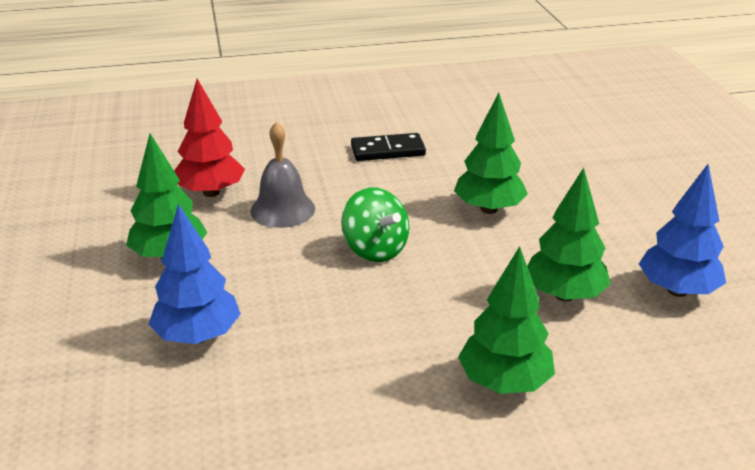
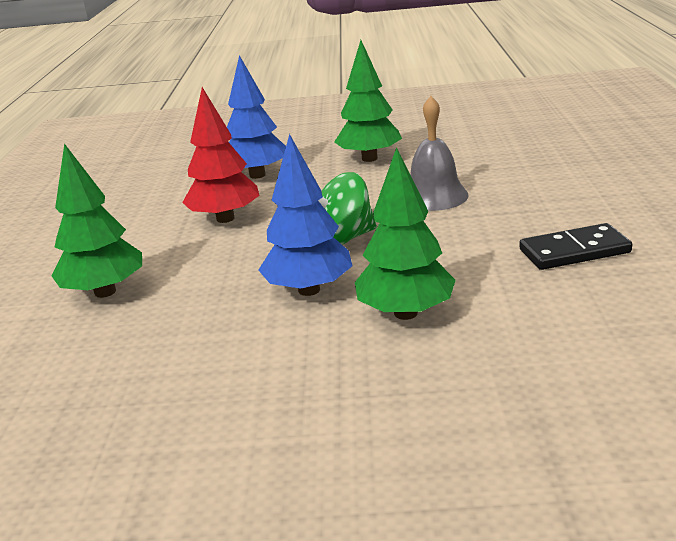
camera: 105 degrees right, 5 degrees down
red tree [174,79,245,197] -> red tree moved to [182,87,260,223]
black domino [351,133,426,161] -> black domino turned 75 degrees clockwise [519,223,632,270]
green tree [527,168,611,301] -> none
blue tree [639,164,726,297] -> blue tree moved to [258,134,353,296]

